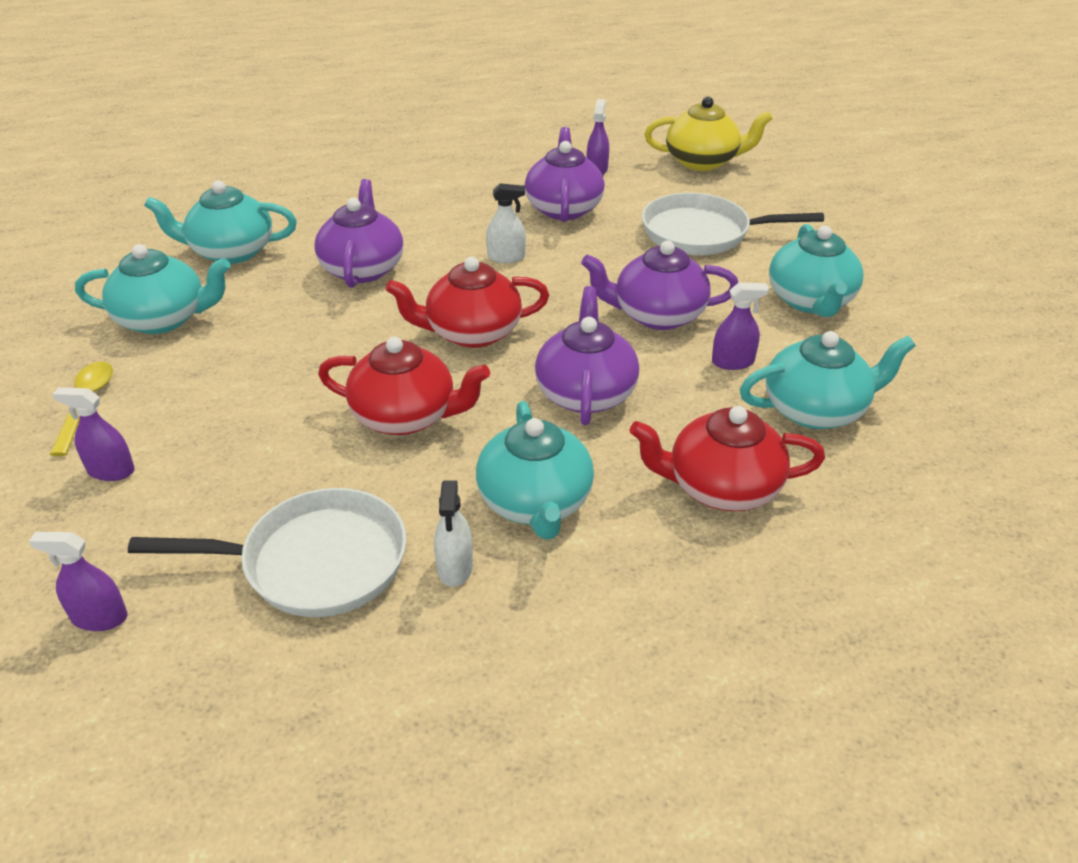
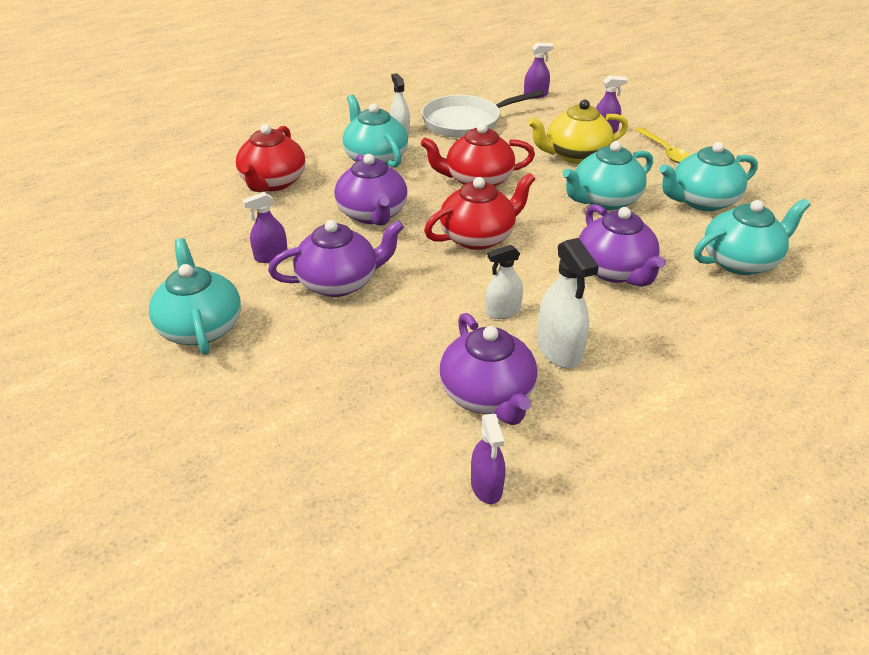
camera: 160 degrees right, 0 degrees up
red teapot [630,406,825,511] -> red teapot turned 120 degrees clockwise [236,124,305,192]
white pan [642,193,824,255] -> none
yellow teapot [644,97,773,171] -> yellow teapot moved to [528,100,628,164]
turquoise teapot [740,331,916,429] -> turquoise teapot moved to [562,141,653,210]
none -> white spray bottle [537,238,599,368]

